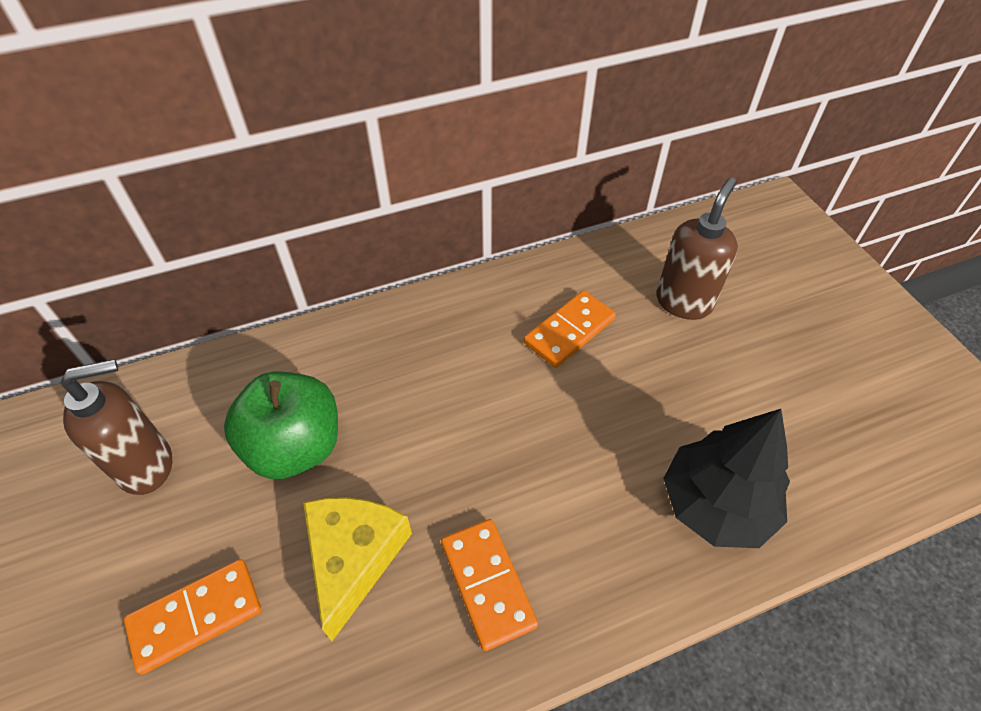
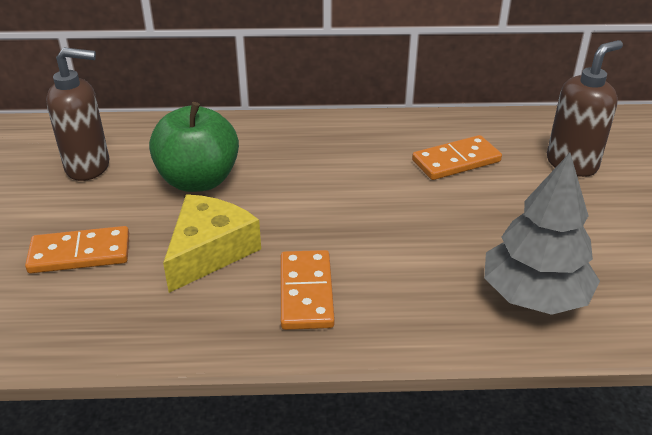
camera: 20 degrees right, 15 degrees down
black tree [663,409,790,548] -> grey tree [484,153,600,315]

